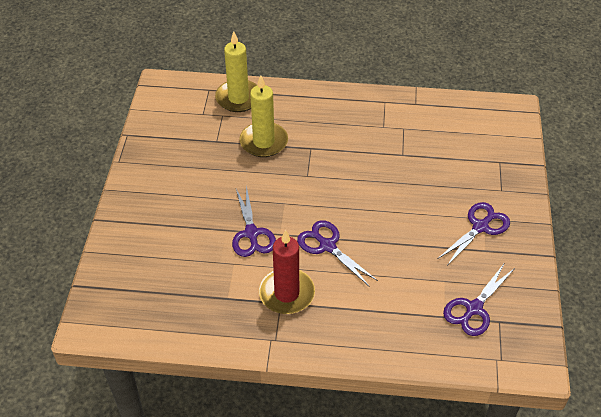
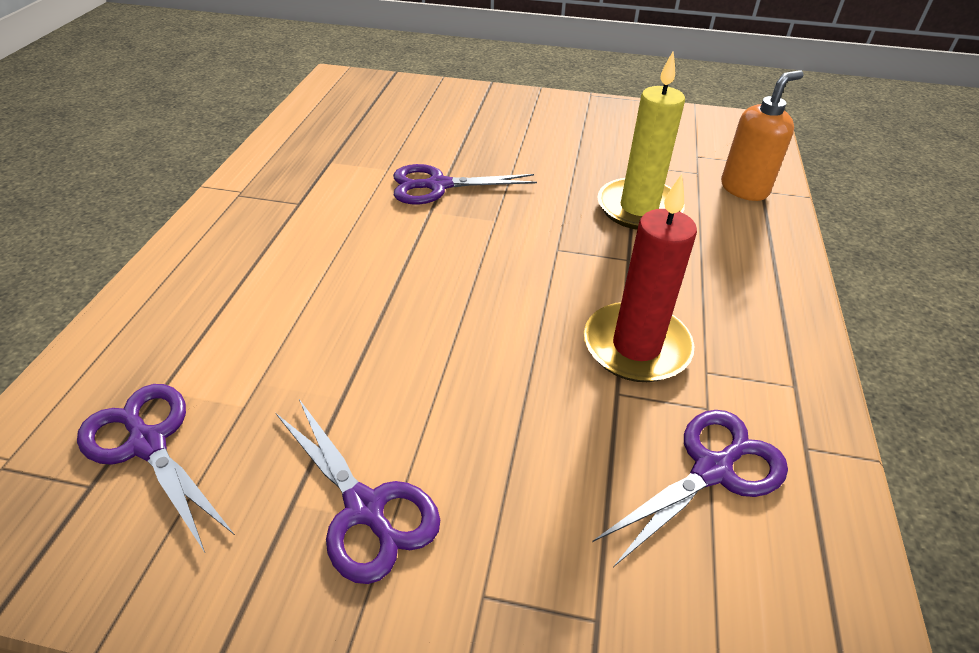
camera: 95 degrees right, 5 degrees down
yellow candle [215,31,257,112] -> orange soap dispenser [721,70,804,201]
red candle [259,230,315,314] -> red candle moved to [584,174,697,382]
purple scissors [297,220,378,287] -> purple scissors moved to [592,410,788,567]

